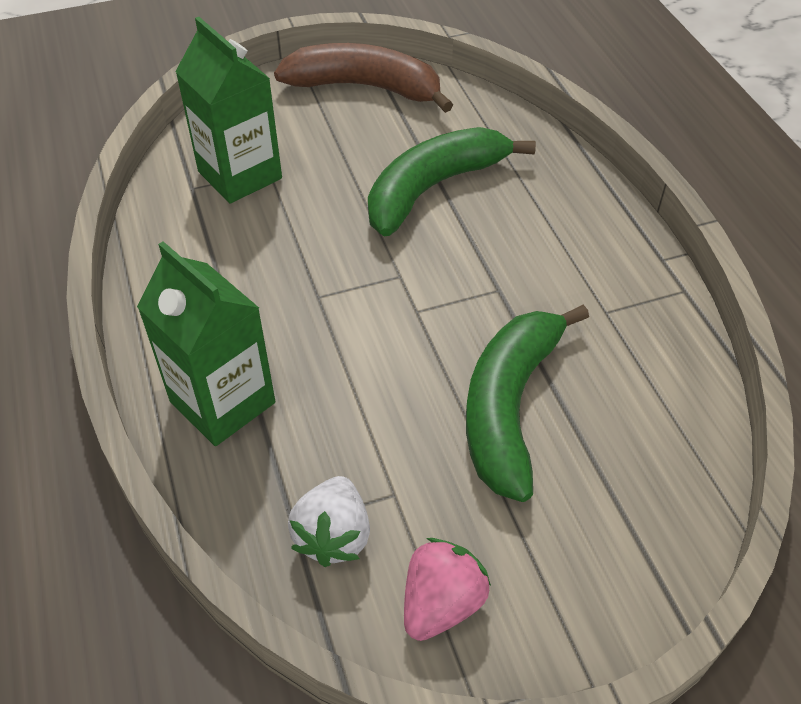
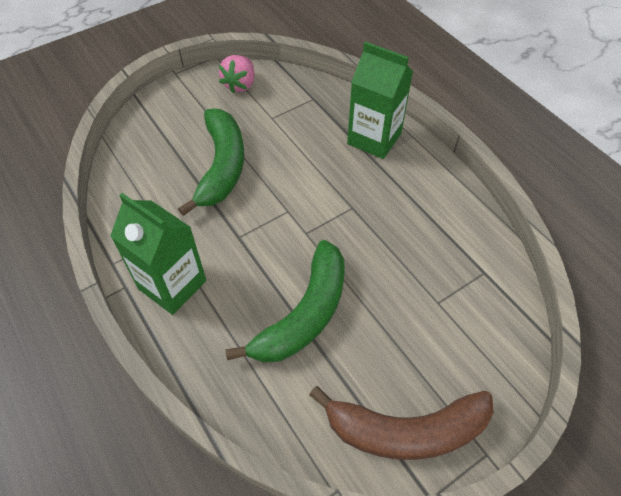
camera: 165 degrees right, 5 degrees up
green carton [175,17,282,204] -> green carton moved to [110,193,206,315]
white strawberry [288,476,370,567] -> none

